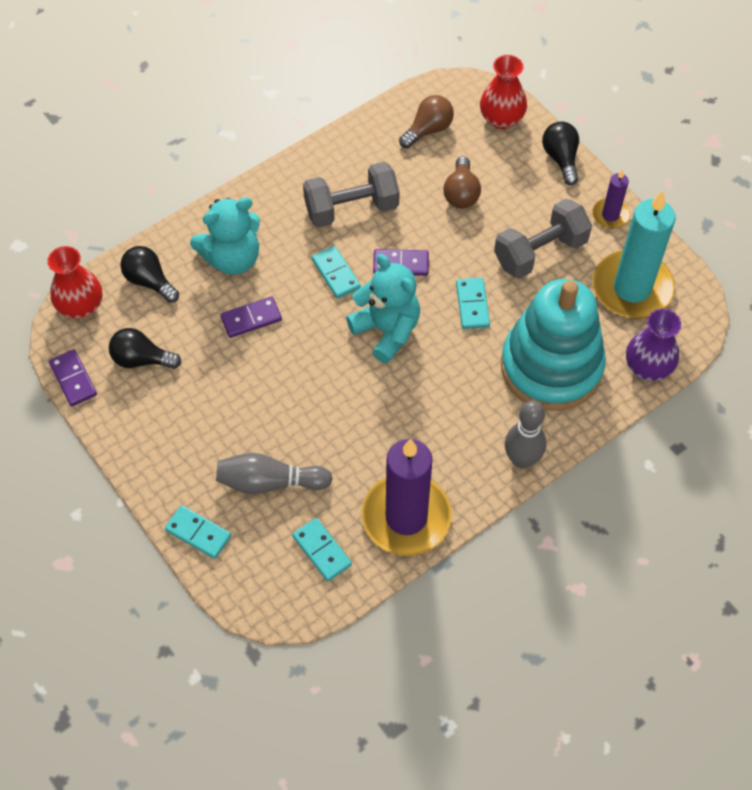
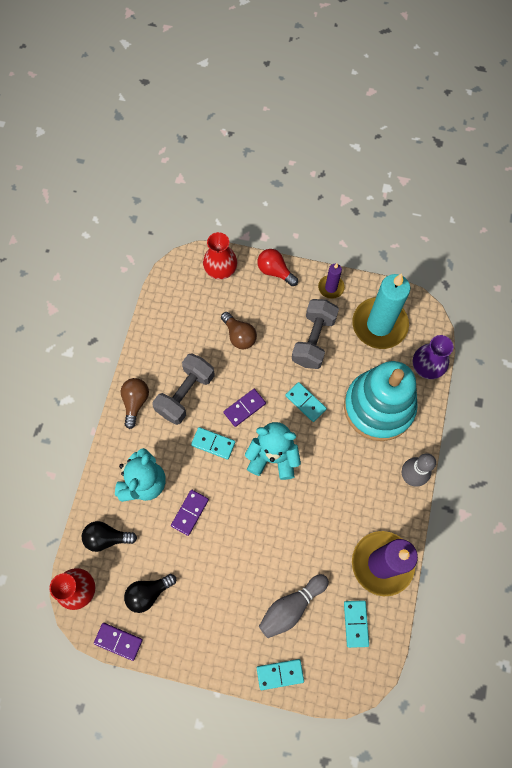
camera: 40 degrees left, 10 degrees up
turquoise domino [292,518,352,581] -> turquoise domino turned 75 degrees clockwise [344,600,369,648]
brown light bulb [399,95,454,148] -> brown light bulb moved to [121,378,149,429]
black light bulb [542,122,579,185] -> red light bulb [257,249,298,286]

